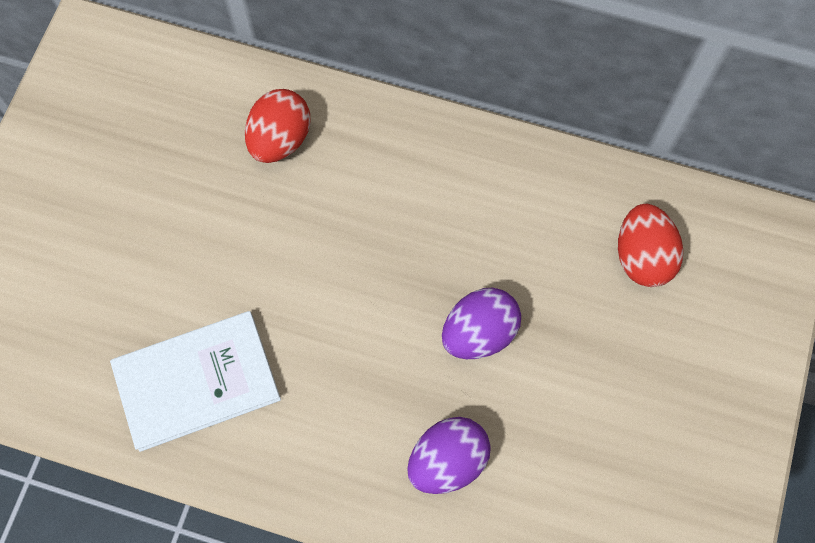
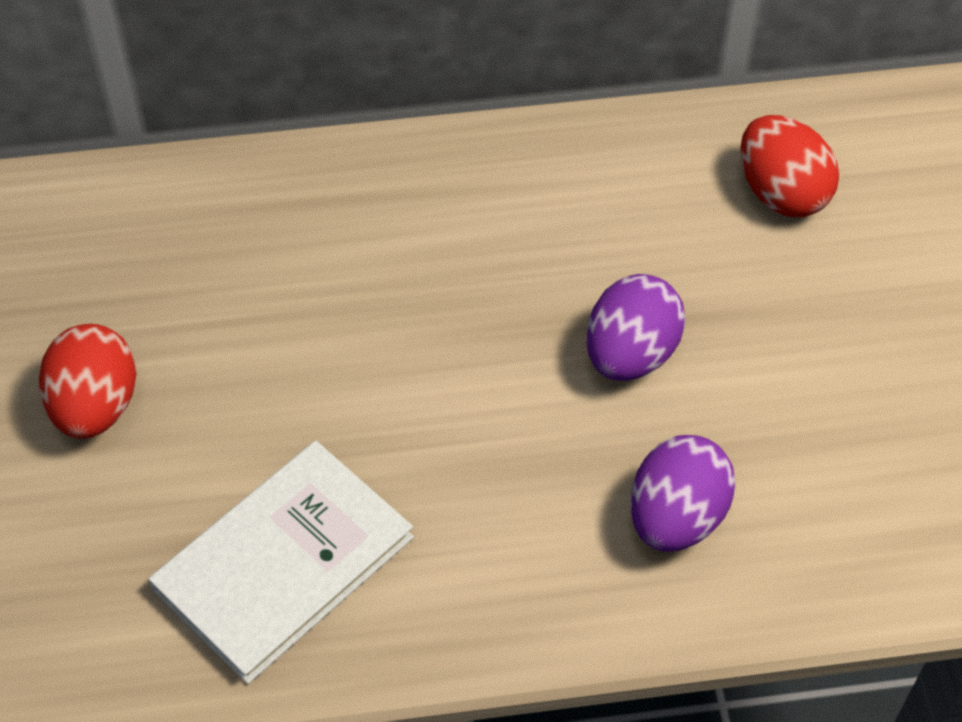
camera: 25 degrees left, 15 degrees down
red egg [245,89,311,163] -> red egg moved to [39,324,136,439]

